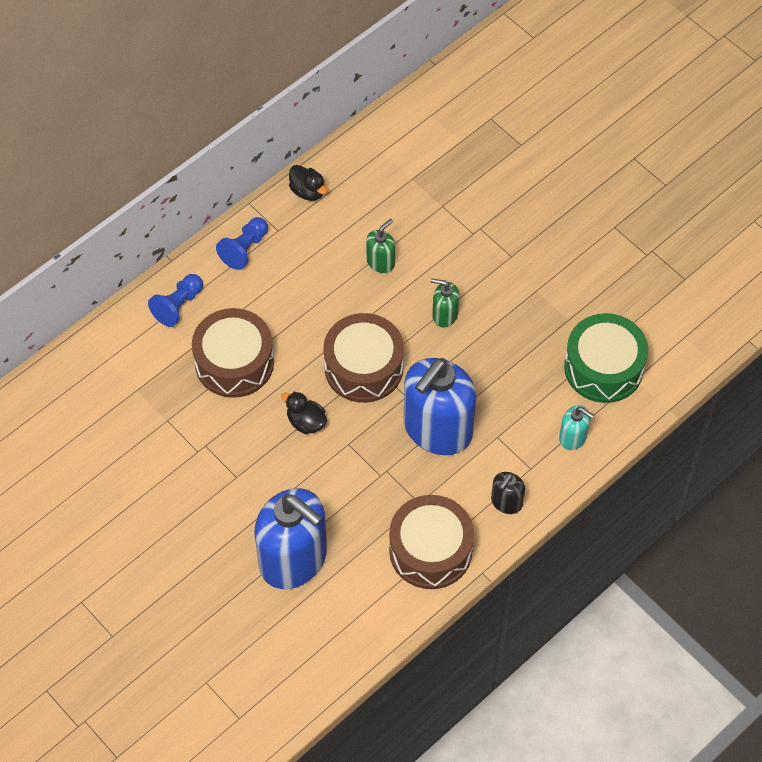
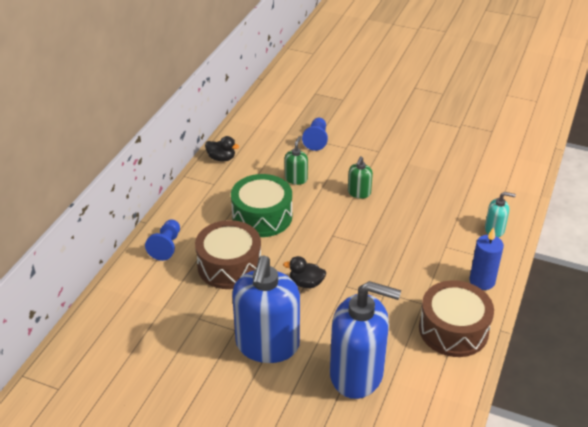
camera: 25 degrees left, 20 degrees down
blue pawn [216,217,268,270] -> blue pawn moved to [302,118,328,151]
brown drum [323,313,404,403] -> none
blue soap dispenser [404,358,476,455] -> blue soap dispenser moved to [232,256,300,363]
green soap dispenser [431,278,459,327] -> green soap dispenser turned 60 degrees counterclockwise [348,156,373,199]
black soap dispenser [491,472,525,514] -> blue candle [469,227,504,290]
green drum [564,313,648,403] -> green drum moved to [231,174,292,237]

